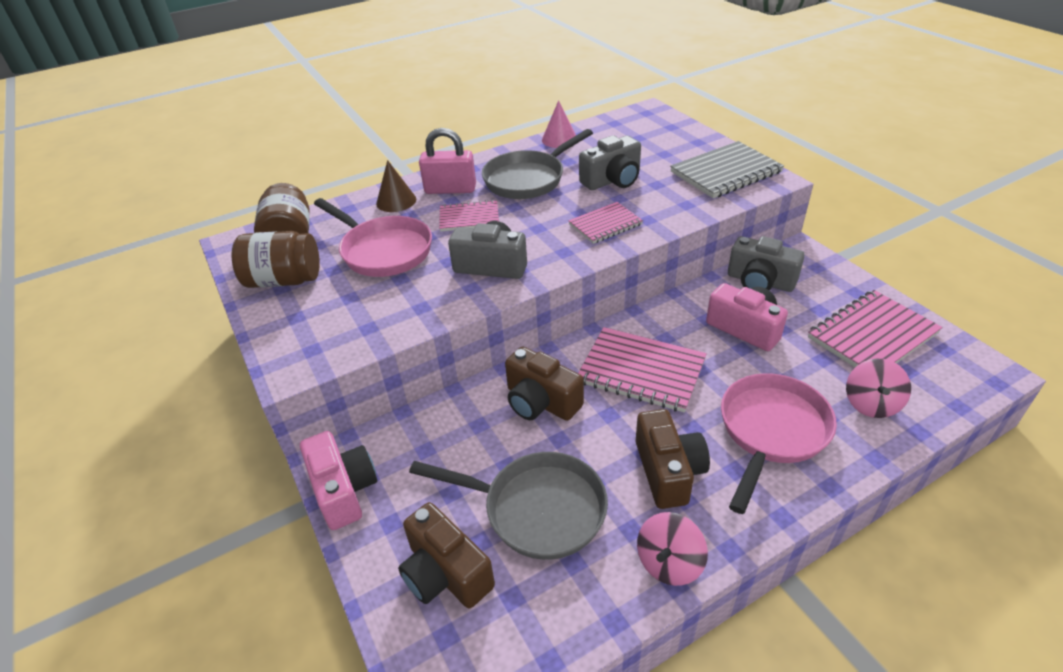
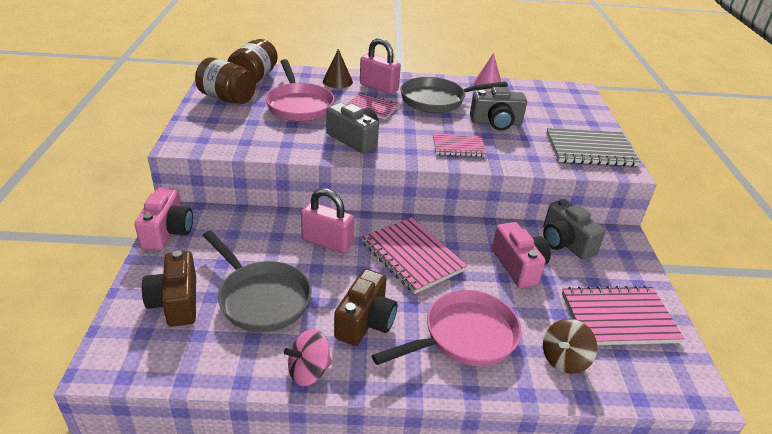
camera: 25 degrees right, 5 degrees down
brown camera [505,347,584,421] -> pink padlock [301,188,354,253]
pink spinning top [846,359,911,418] -> brown spinning top [543,319,597,374]

